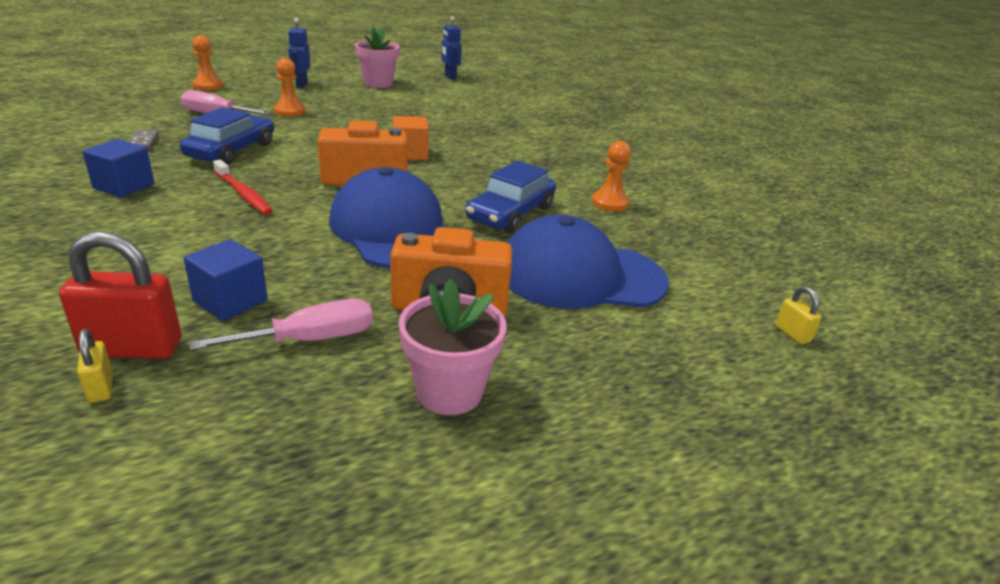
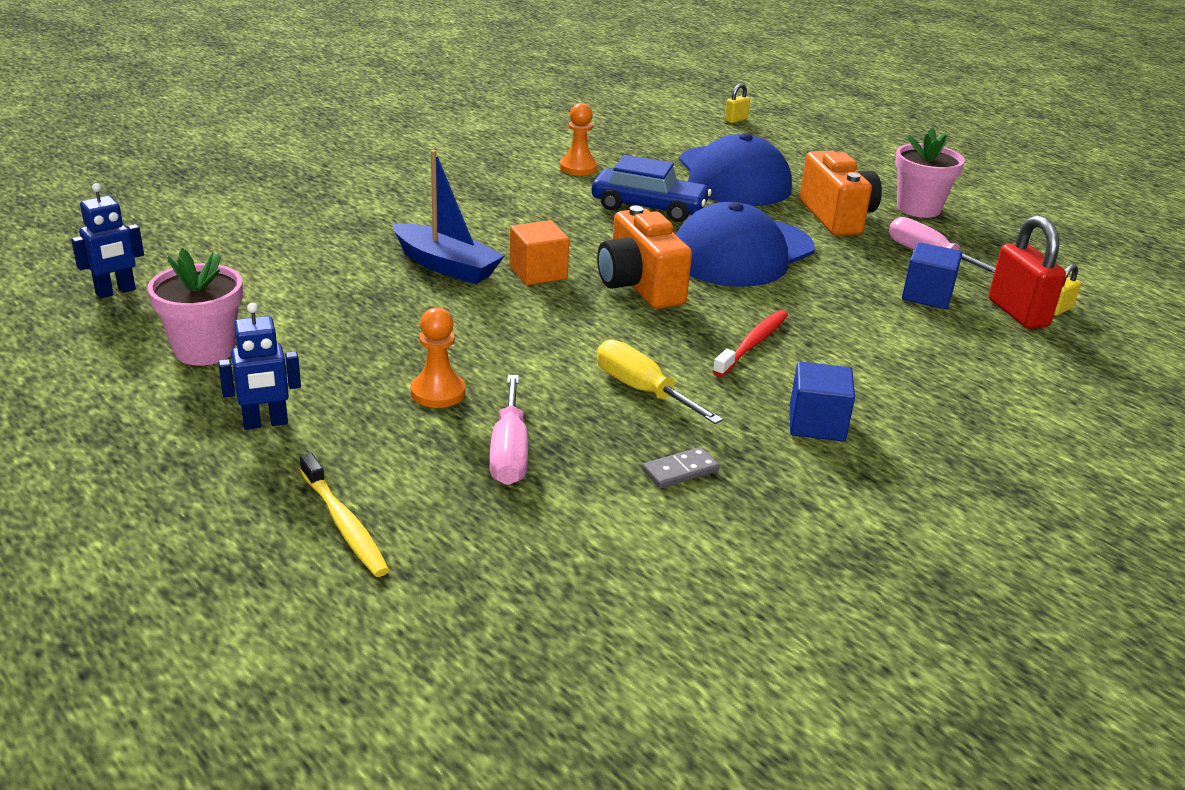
camera: 105 degrees left, 0 degrees up
blue car [180,107,274,165] -> yellow screwdriver [597,339,723,424]
orange pawn [192,35,223,90] -> yellow toothbrush [300,453,389,577]
none -> blue boat [392,150,505,284]

